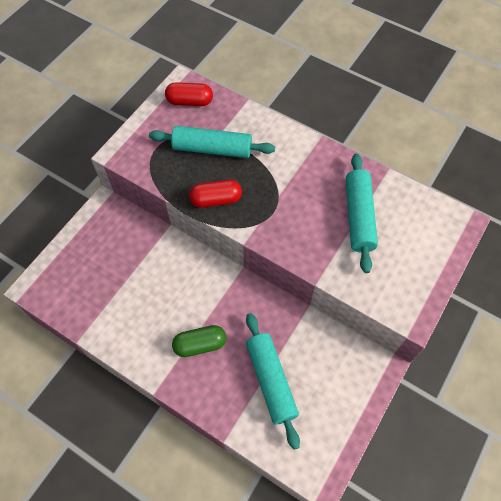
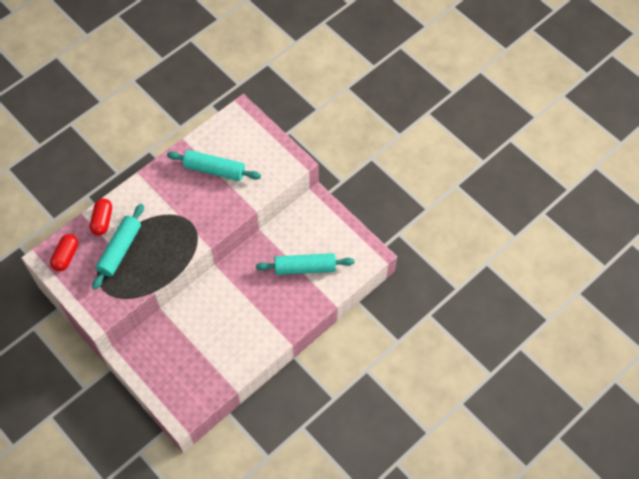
camera: 75 degrees left, 0 degrees up
green capsule [172,325,226,357] -> none
red capsule [189,180,242,208] -> red capsule moved to [90,198,112,236]

